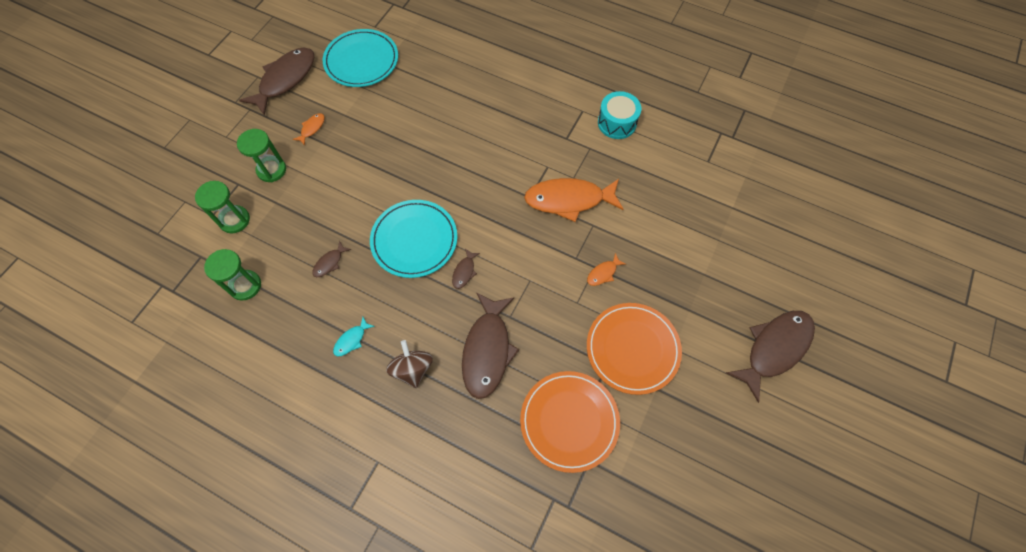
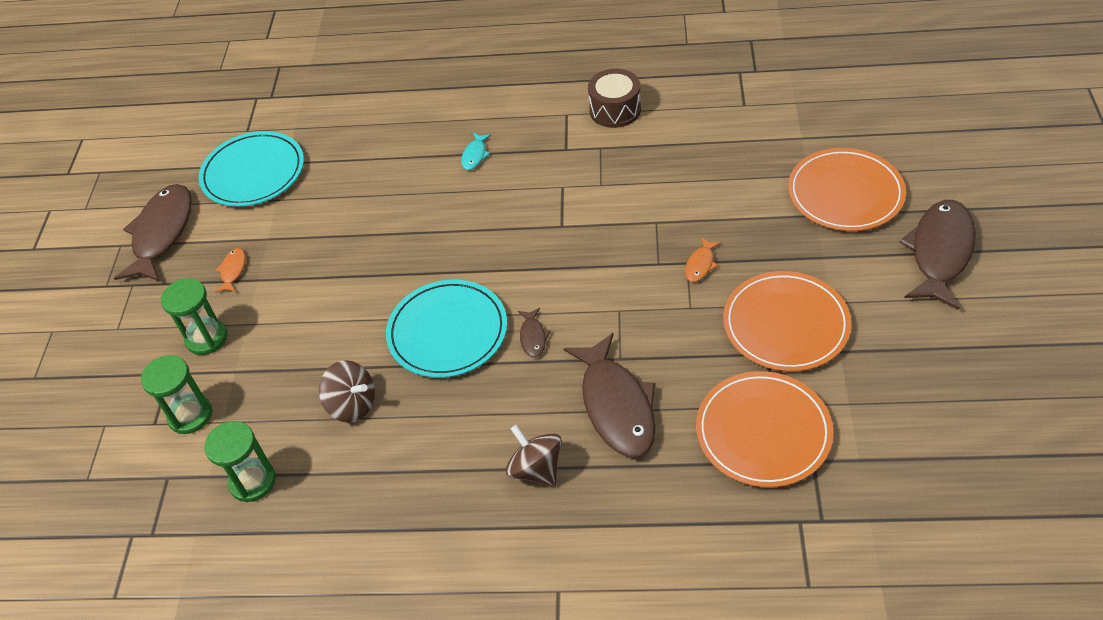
camera: 20 degrees left, 15 degrees down
brown fish [312,241,351,278] -> brown spinning top [319,360,375,423]
turquoise fish [333,317,375,357] -> turquoise fish moved to [461,133,491,170]
orange fish [524,178,623,222] -> none
turquoise drum [598,91,641,139] -> brown drum [588,69,641,128]
none -> orange plate [788,148,906,231]

